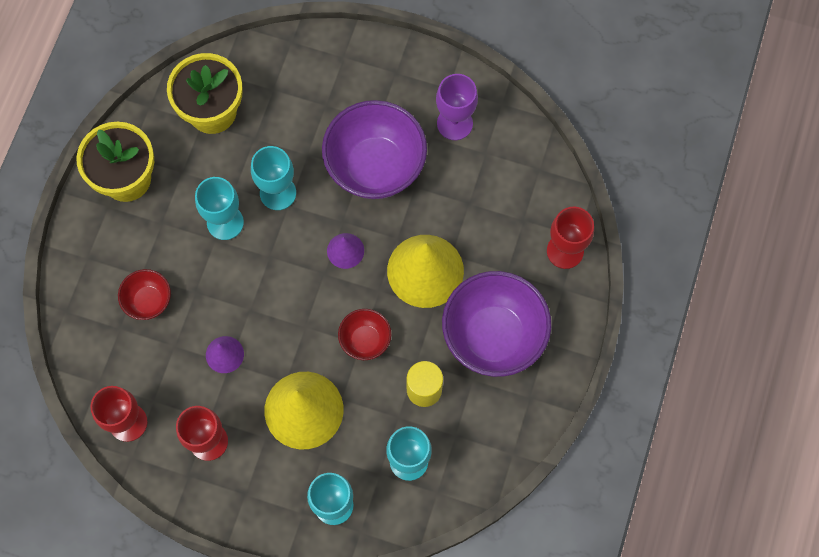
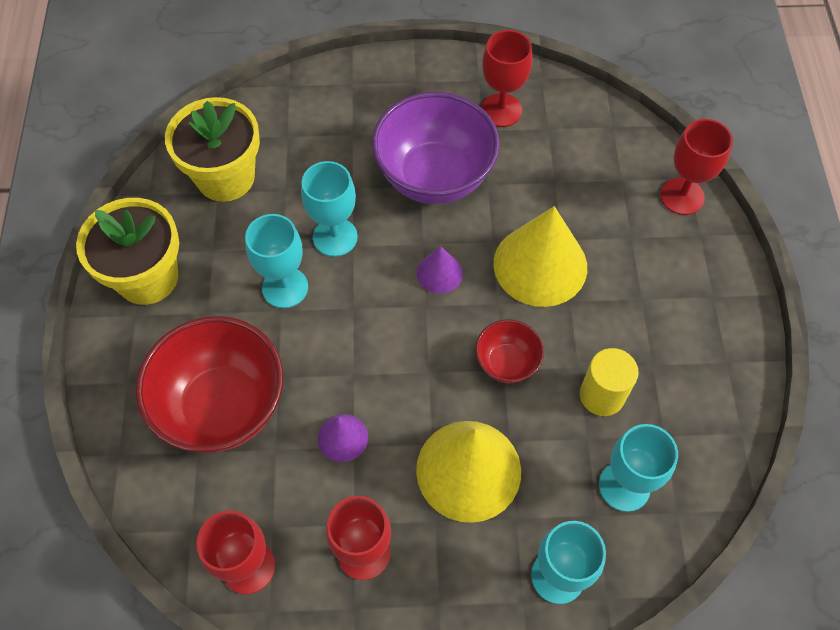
camera: 20 degrees left, 10 degrees down
red bowl [118,269,171,320] -> red bowl [136,316,283,453], size x2.01
purple goblet [436,74,478,140] -> red goblet [481,30,532,127]
purple bowl [442,271,551,377] -> none

